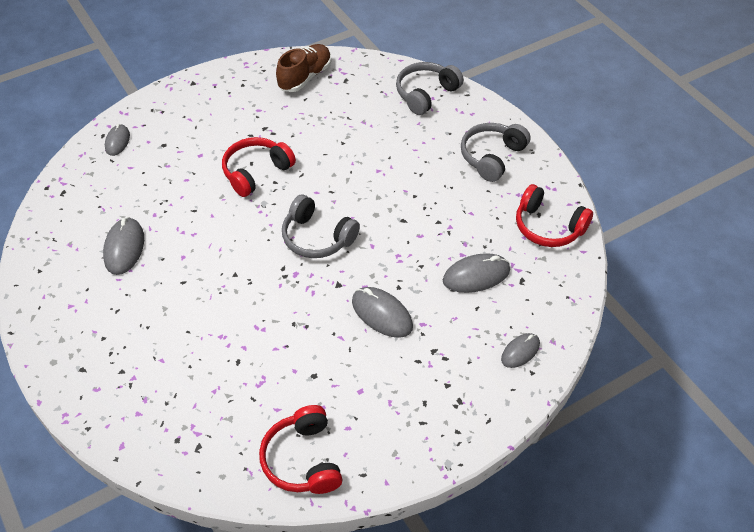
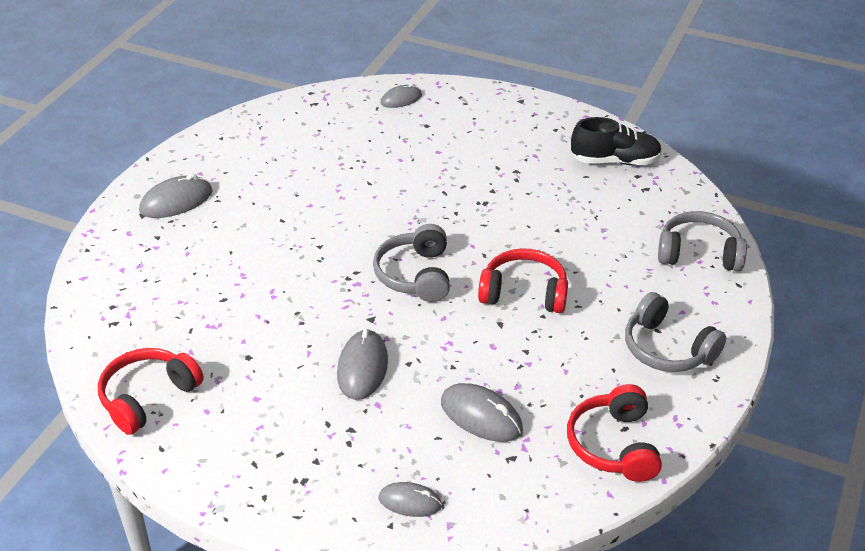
camera: 55 degrees right, 10 degrees down
grey mouse [103,217,144,275] -> grey mouse moved to [139,174,213,218]
red headphones [222,137,296,197] -> red headphones moved to [478,248,568,313]
brown shoe [276,44,331,92] -> black shoe [571,117,662,165]
grey headphones [461,123,530,182] -> grey headphones turned 135 degrees counterclockwise [625,292,726,372]

